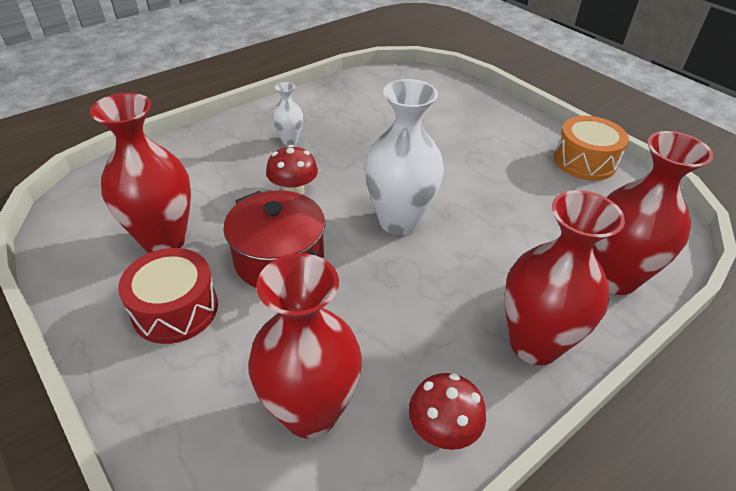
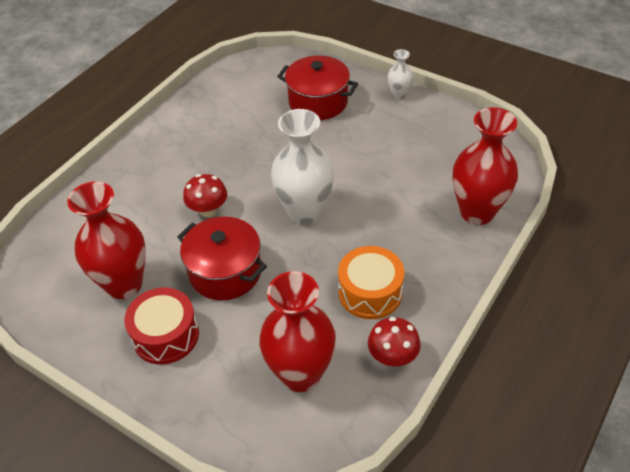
camera: 15 degrees left, 5 degrees up
white vase [272,82,303,145] -> white vase moved to [387,49,413,100]
red vase [504,190,625,365] -> none
orange drum [554,116,629,181] -> orange drum moved to [338,246,404,319]
none -> red pot [277,56,358,120]

